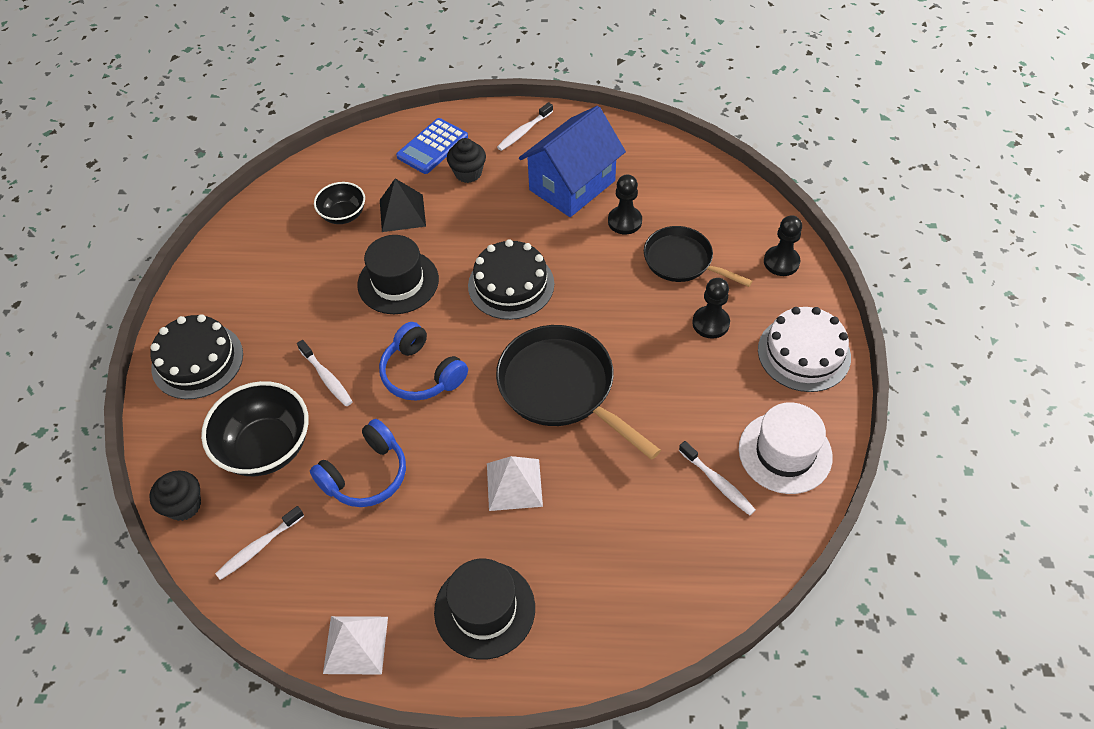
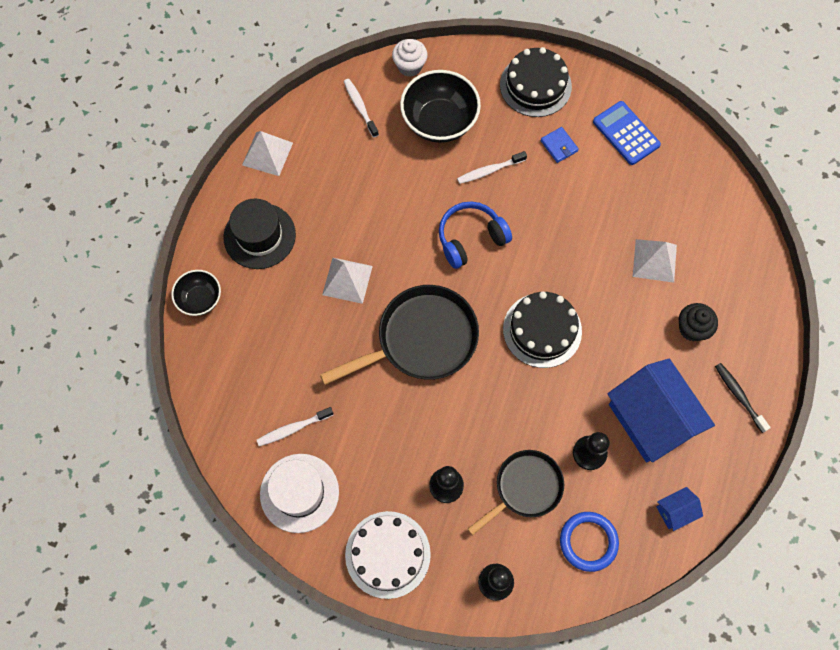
camera: 105 degrees right, 15 degrees up
black cupcake [149,470,201,521] -> white cupcake [392,39,428,77]
blue headphones [310,419,406,507] -> none
black bowl [314,182,365,224] -> black bowl moved to [171,270,221,316]
black hat [357,235,439,314] -> none
black pyramid [380,178,426,232] -> white pyramid [633,239,677,283]
blue calculator [396,118,468,174] -> blue calculator moved to [593,101,661,165]
white toothbrush [497,102,553,151] -> black toothbrush [715,363,771,433]
none -> blue wallet [540,127,579,163]
none -> blue ring [560,512,619,572]
none -> blue house [656,487,703,531]

